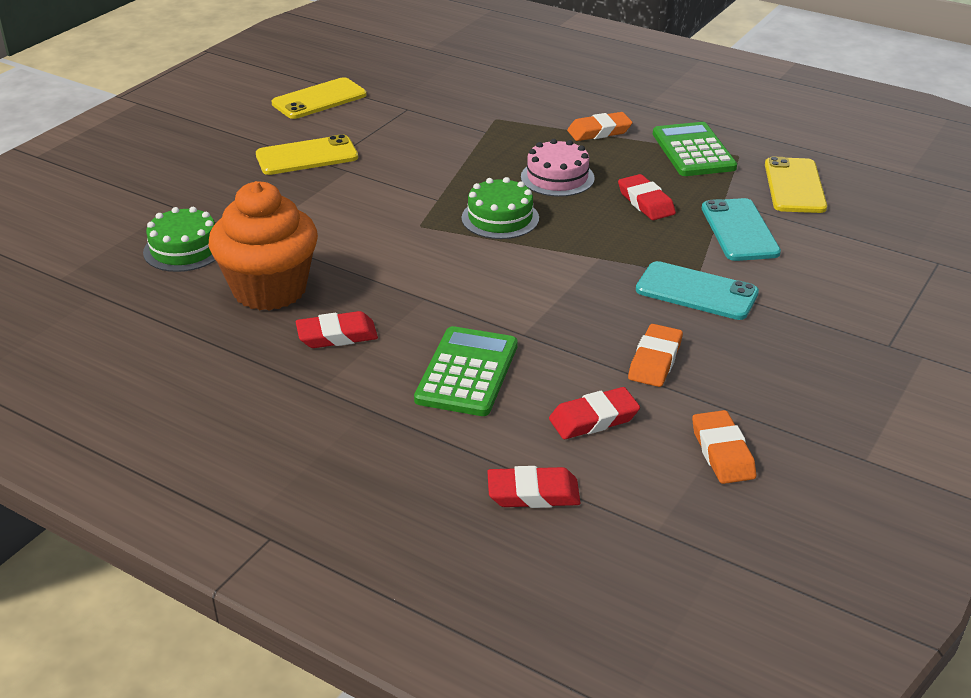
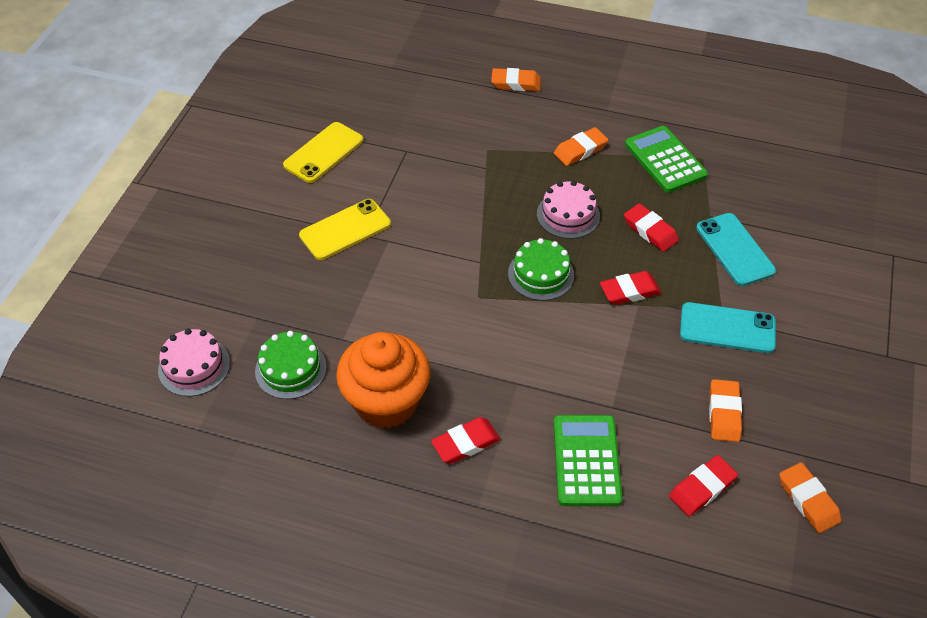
camera: 15 degrees left, 15 degrees up
red eraser [487,466,580,508] -> red eraser moved to [600,271,661,305]
yellow phone [765,157,827,213] -> none
none -> pink cake [158,328,230,397]
none -> orange eraser [491,68,541,91]

